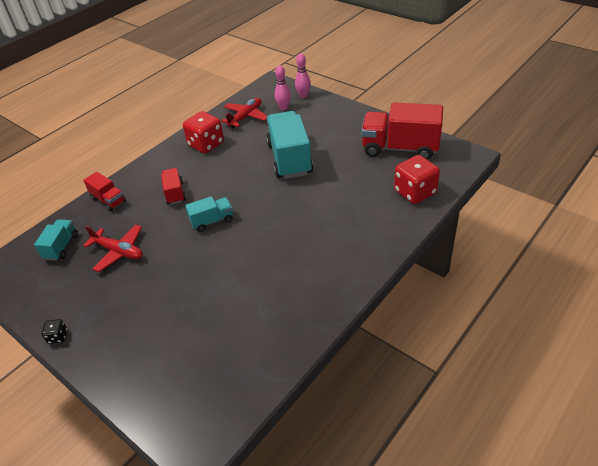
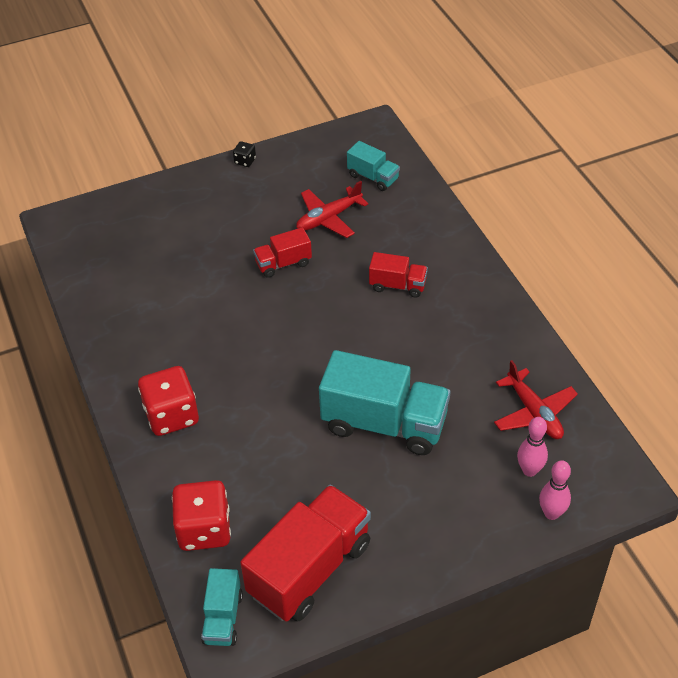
camera: 115 degrees right, 5 degrees up
red truck [83,172,126,211] -> red truck moved to [253,227,312,278]
red dice [183,111,224,153] -> red dice moved to [138,366,199,436]
turquoise truck [185,196,233,232] -> turquoise truck moved to [201,568,243,646]

